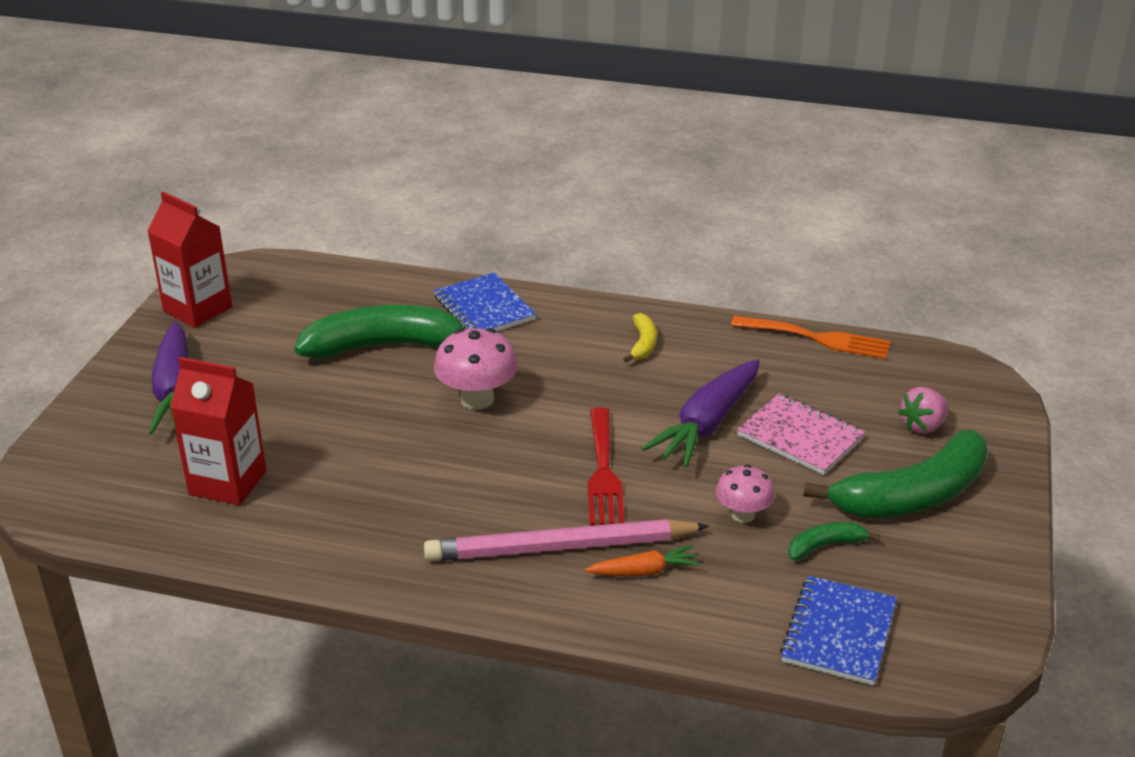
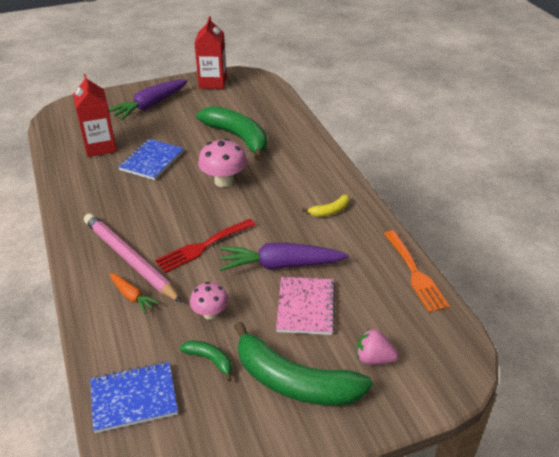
camera: 55 degrees right, 5 degrees up
blue notebook [434,273,536,331] -> blue notebook moved to [118,139,184,180]

